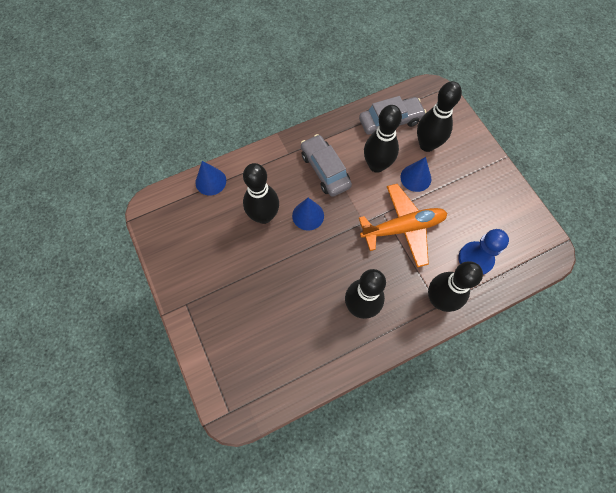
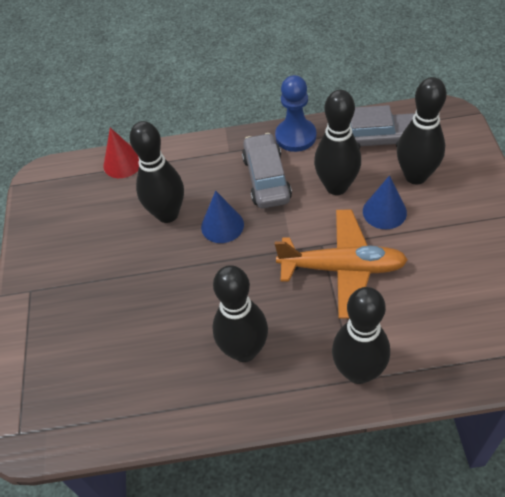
camera: 25 degrees right, 15 degrees down
blue cone [195,161,226,195] -> red cone [104,127,139,178]
blue pawn [458,229,509,275] -> blue pawn moved to [275,75,316,152]

